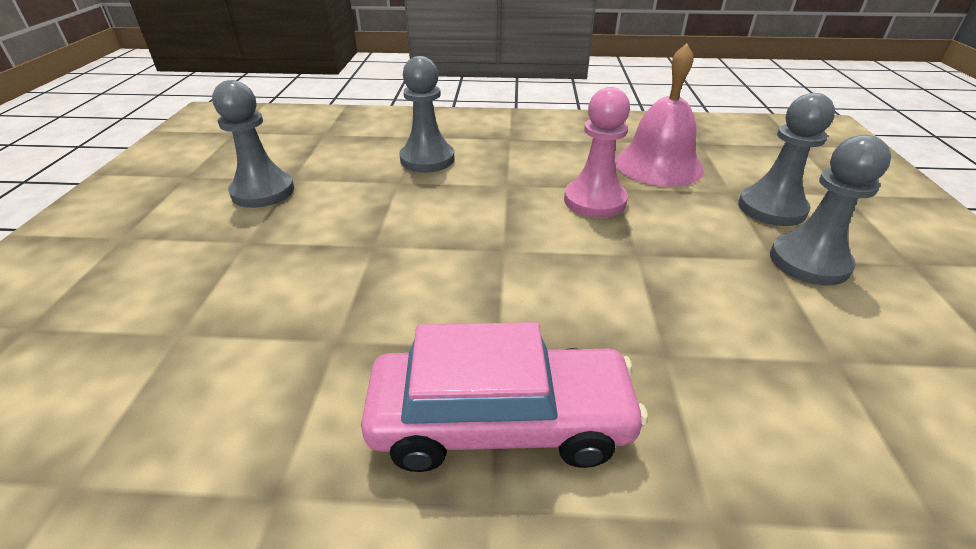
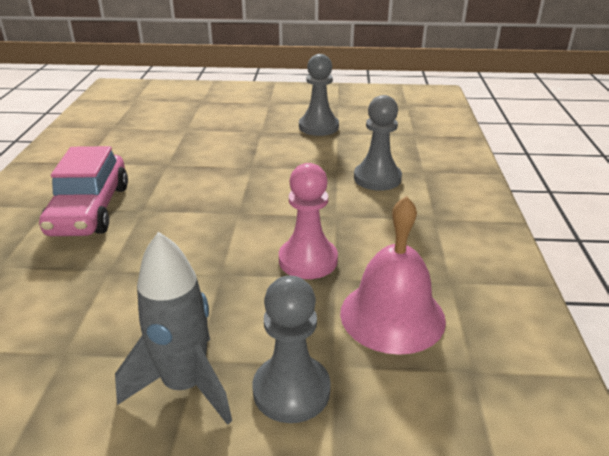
camera: 90 degrees right, 5 degrees down
grey pawn [770,135,891,285] -> grey rocket [115,232,232,425]

